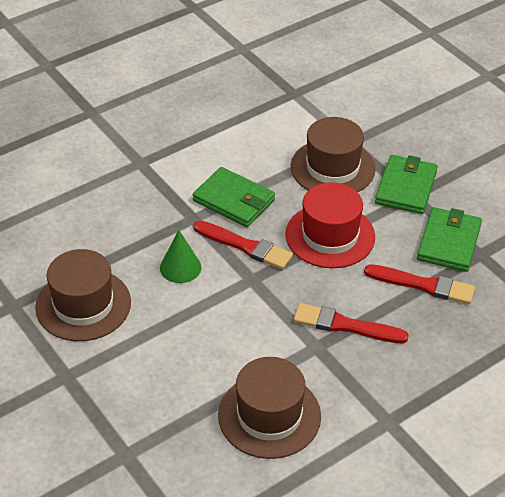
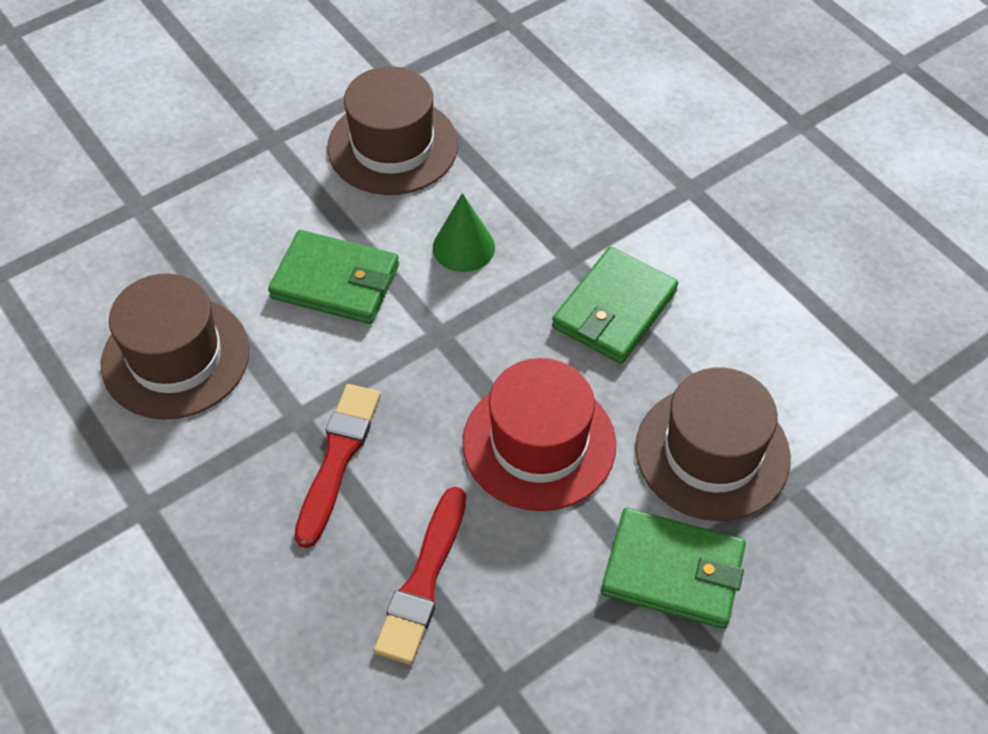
camera: 90 degrees right, 10 degrees up
red brush [193,220,293,269] -> none
green wallet [417,207,482,272] -> green wallet moved to [268,230,399,324]

